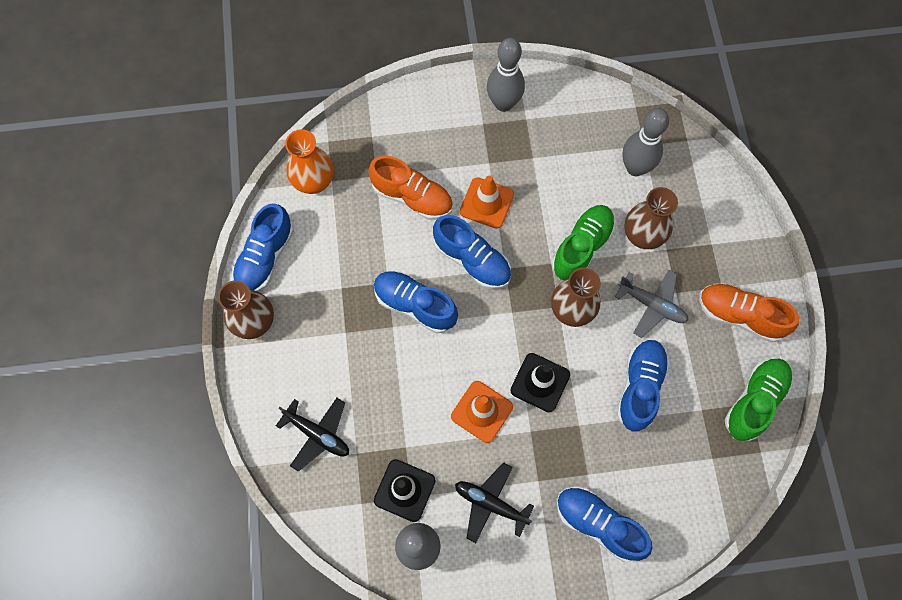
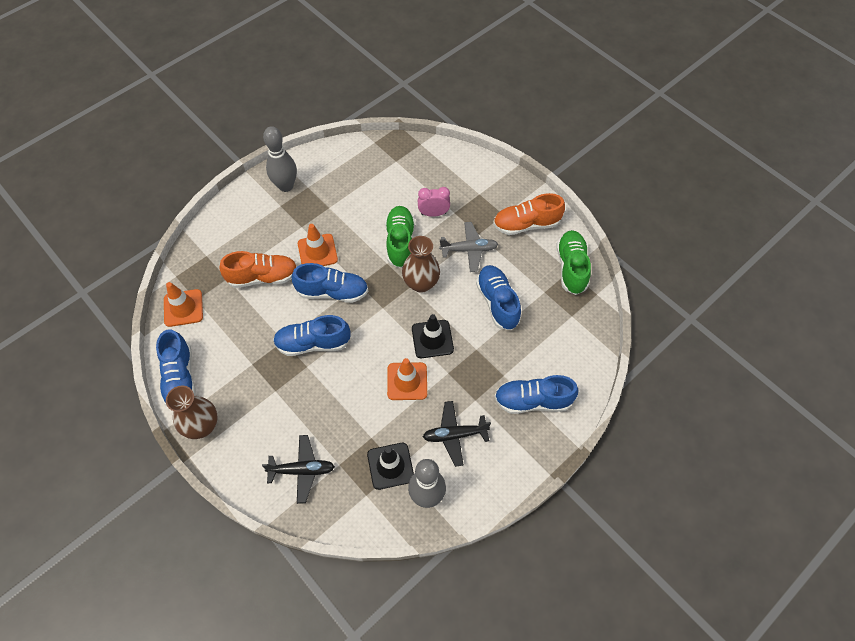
camera: 35 degrees left, 10 degrees down
orange vase [285,129,333,194] -> orange traffic cone [164,282,203,327]
grey bowling pin [622,108,669,176] -> none
brown vase [625,187,678,249] -> pink clock [418,187,450,217]

